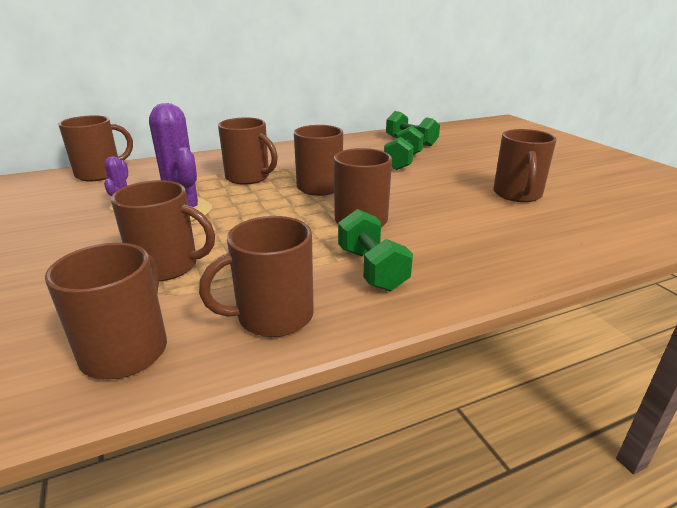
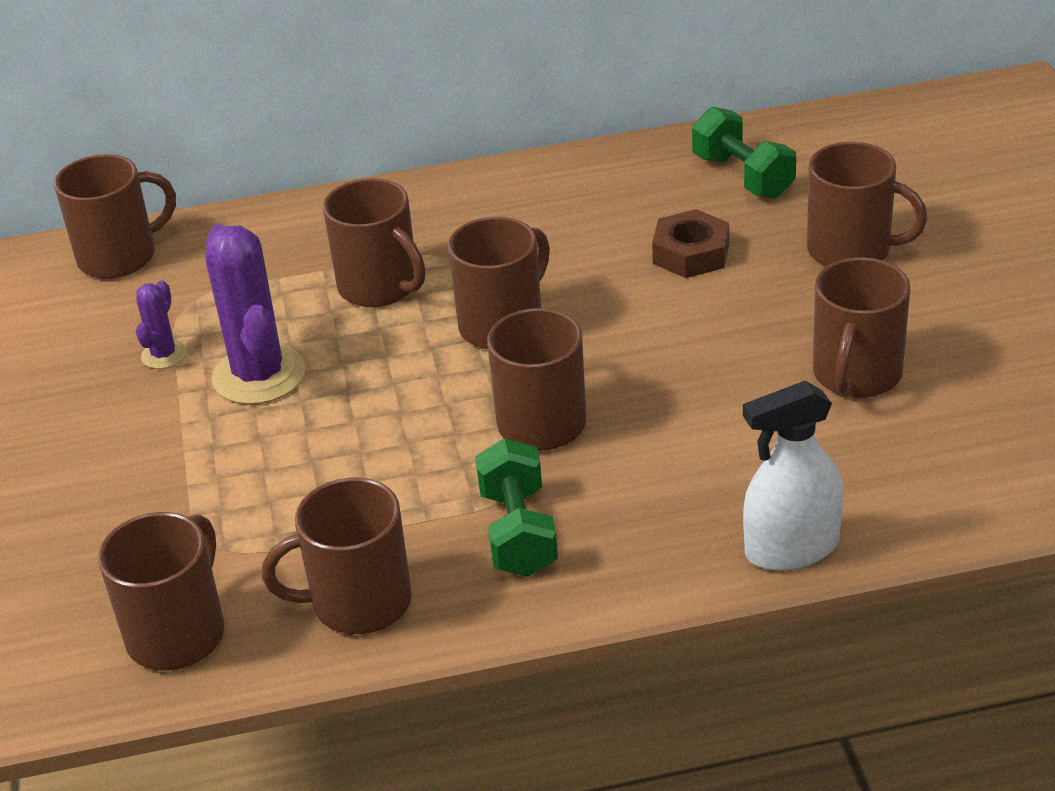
camera: 15 degrees right, 10 degrees up
brown mug [111,180,215,281] -> brown mug moved to [807,142,928,266]
green dumbbell [384,126,424,170] -> brown nut [652,209,729,278]
none -> white spray bottle [743,381,844,571]

